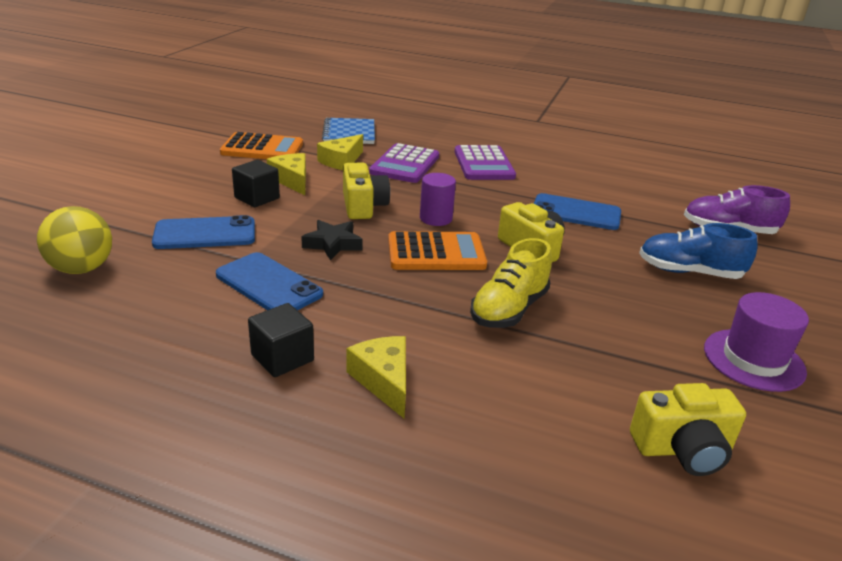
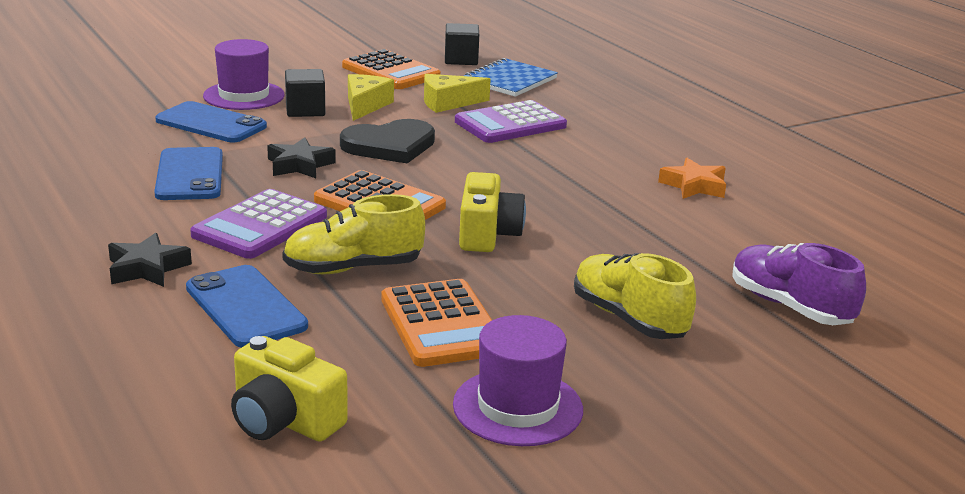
camera: 40 degrees right, 5 degrees down
yellow ball [37,206,112,274] -> none
black cube [248,303,314,377] -> black cube moved to [445,23,479,65]
yellow camera [343,163,390,219] -> black heart [340,119,435,164]
yellow cheese [347,336,406,419] -> black star [108,233,192,287]
purple cylinder [420,173,456,226] -> none
purple calculator [455,145,516,180] -> purple calculator moved to [190,189,327,259]
blue phone [534,193,621,230] -> blue phone moved to [186,265,308,348]
blue shoe [639,223,758,279] -> yellow shoe [574,253,696,339]
none -> purple hat [203,39,285,110]
none -> orange calculator [381,279,492,367]
none -> orange star [658,158,726,199]

